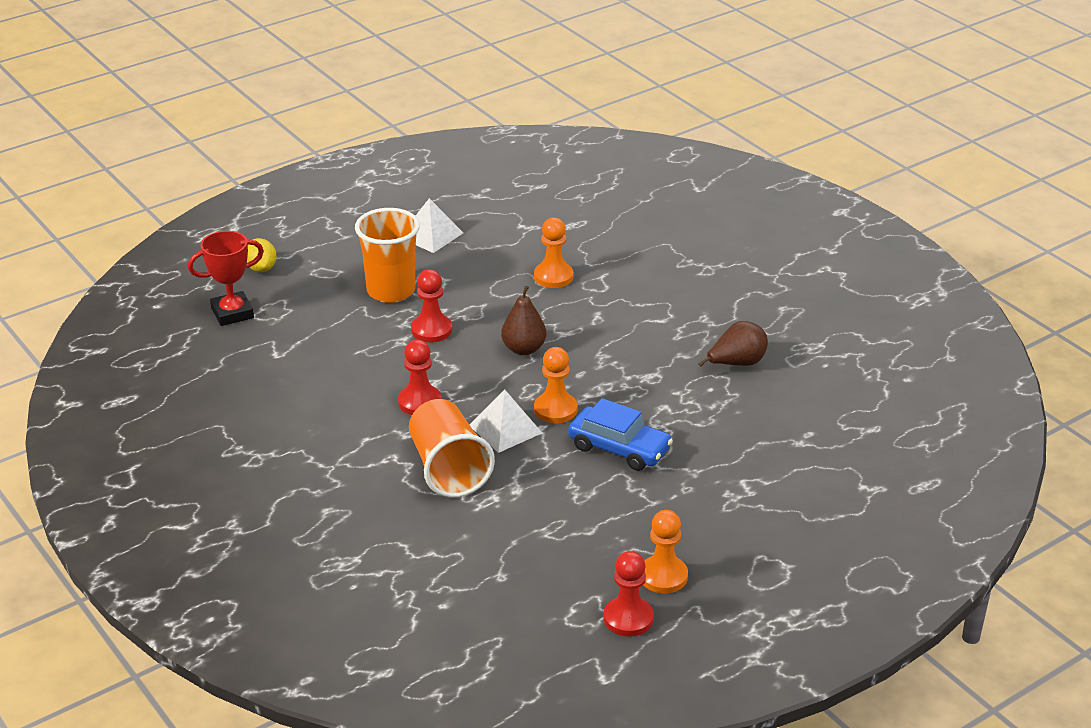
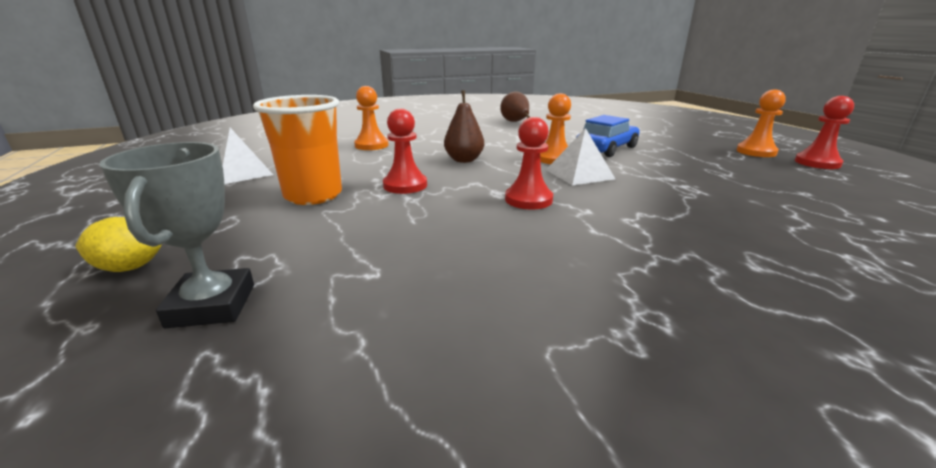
camera: 75 degrees left, 10 degrees down
red trophy [188,231,264,326] -> grey trophy [99,142,254,328]
orange cup [409,399,495,498] -> none

